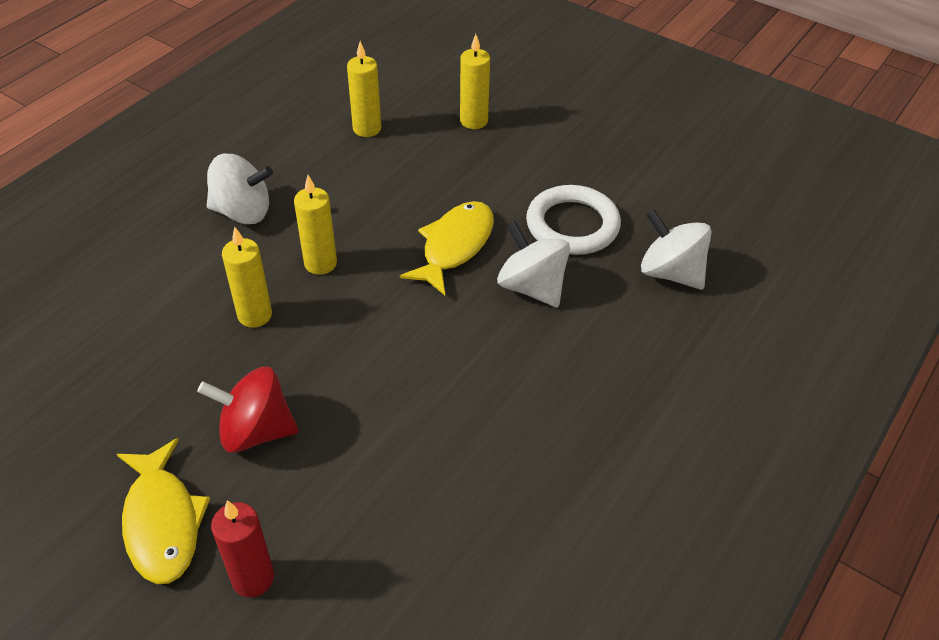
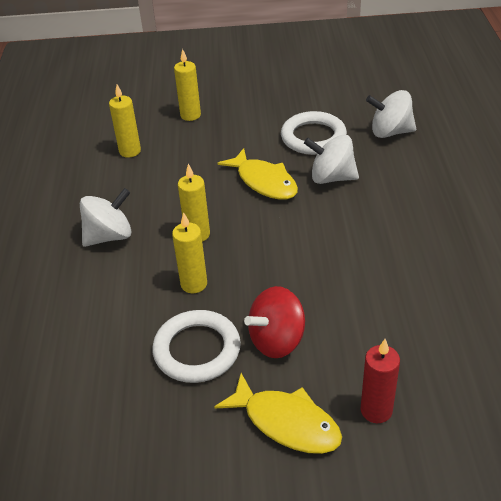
camera: 35 degrees left, 5 degrees down
yellow fish [400,201,494,295] -> yellow fish turned 150 degrees clockwise [217,148,298,200]
none -> white ring [152,310,241,383]

